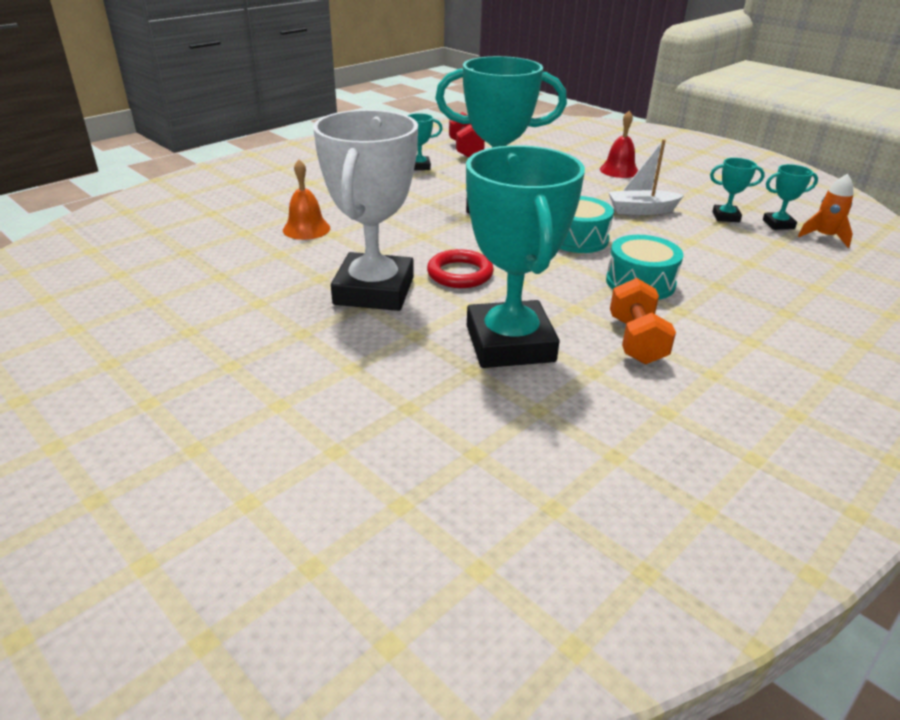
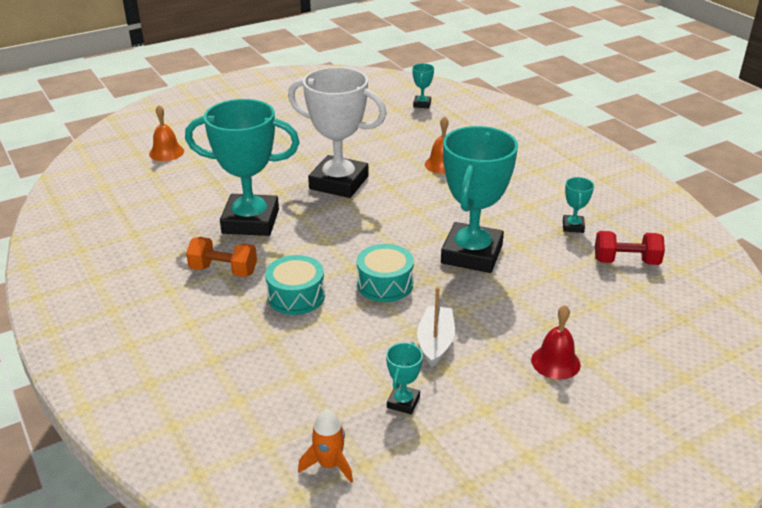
camera: 105 degrees right, 0 degrees up
red ring [427,249,494,288] -> none
turquoise trophy [763,164,818,230] -> turquoise trophy moved to [412,63,434,108]
none -> orange bell [149,105,184,161]

